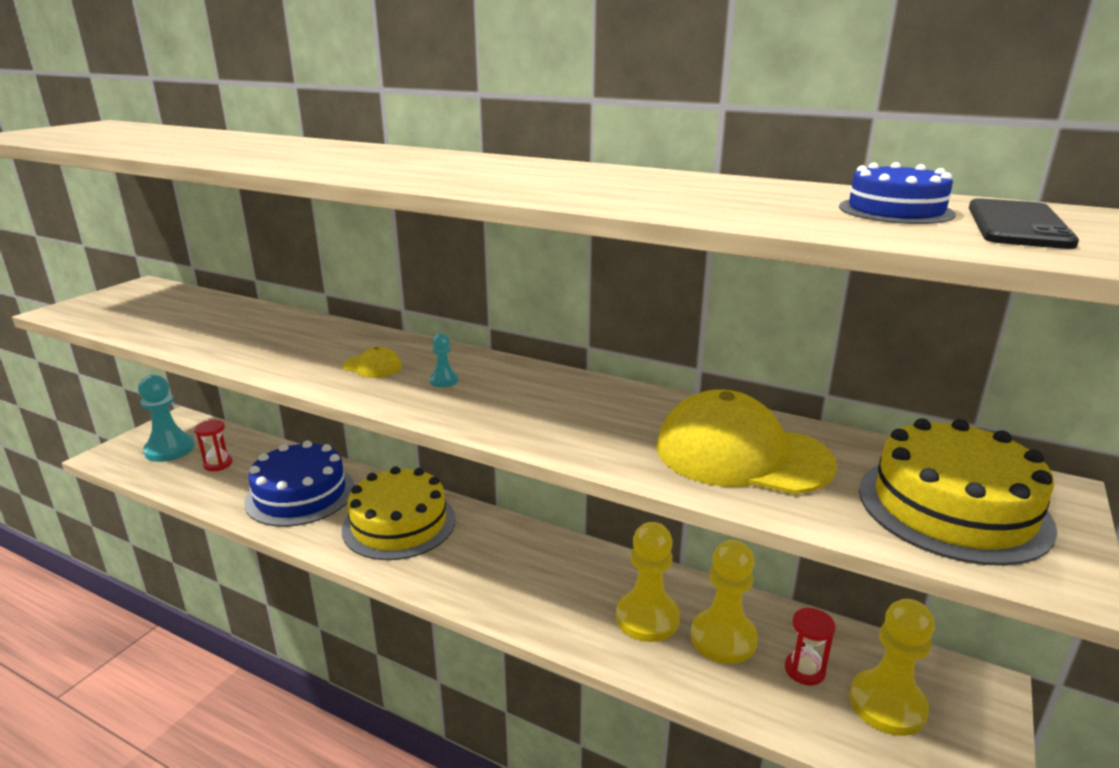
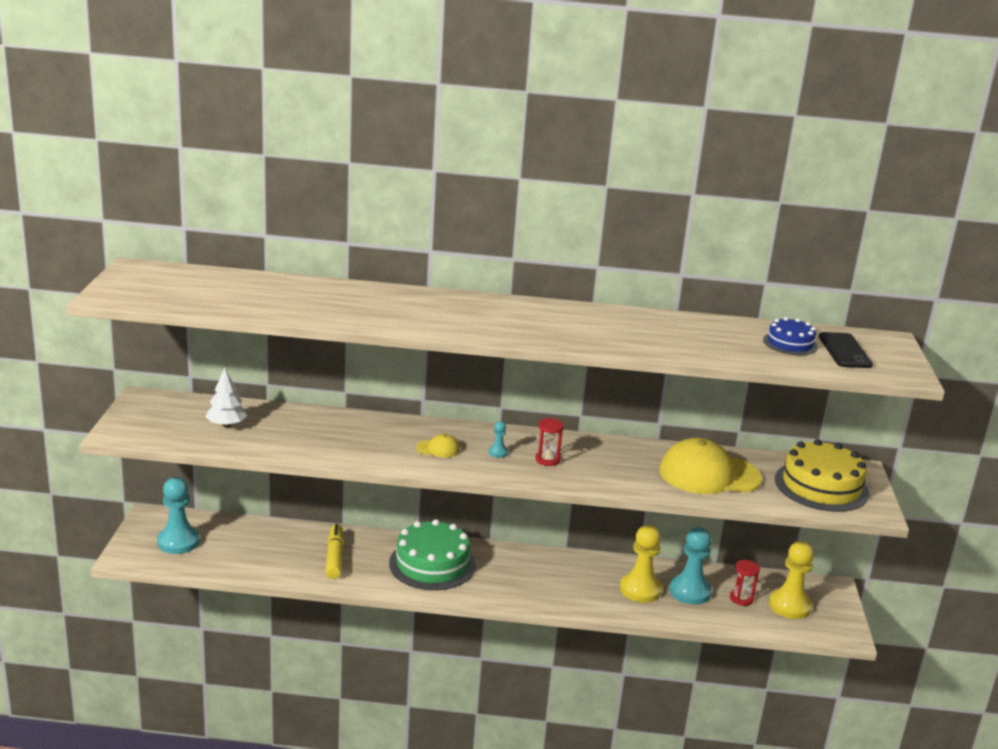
camera: 25 degrees left, 0 degrees up
red hourglass [195,420,232,471] -> red hourglass moved to [535,418,564,466]
blue cake [244,441,355,527] -> yellow marker [326,524,344,579]
yellow cake [342,466,456,560] -> green cake [389,519,476,590]
yellow pawn [691,540,758,664] -> turquoise pawn [669,527,712,605]
none -> white tree [206,368,247,427]

